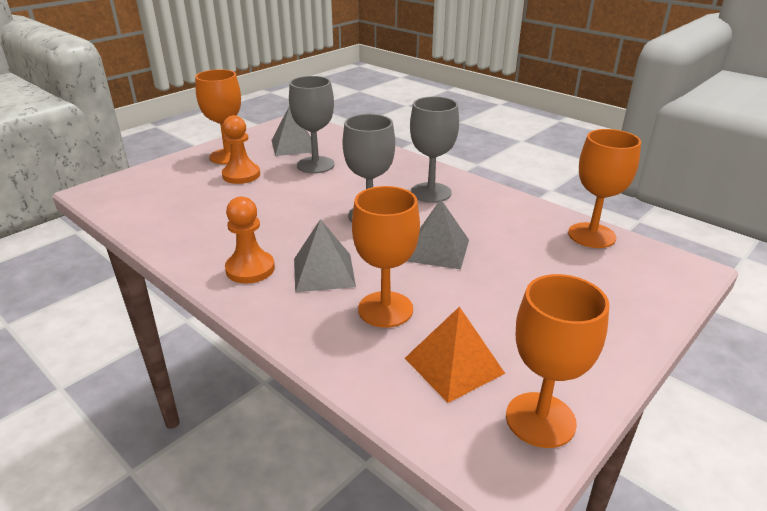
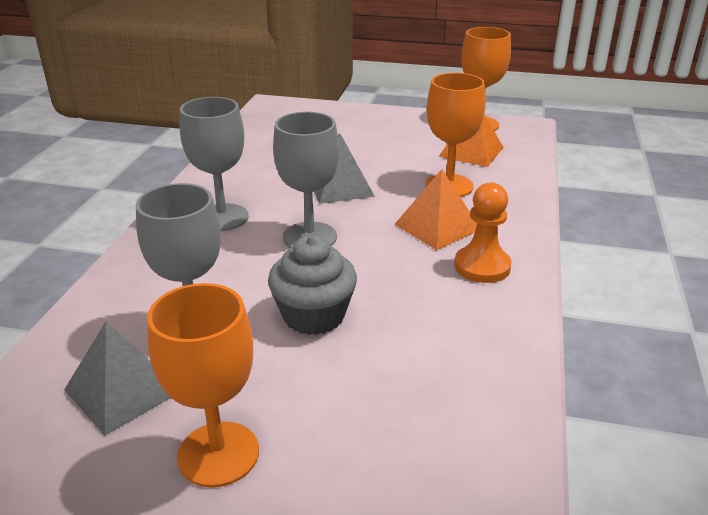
camera: 120 degrees left, 0 degrees up
orange pawn [222,115,260,184] -> none
grey pyramid [294,219,356,292] -> orange pyramid [395,169,477,250]
orange goblet [568,129,641,248] -> none
none -> grey cupcake [268,235,357,335]

